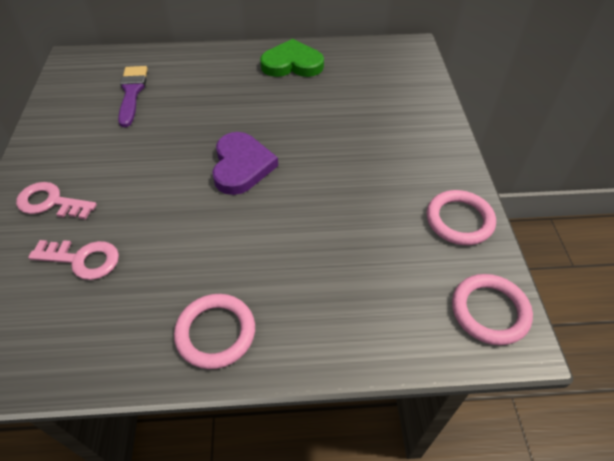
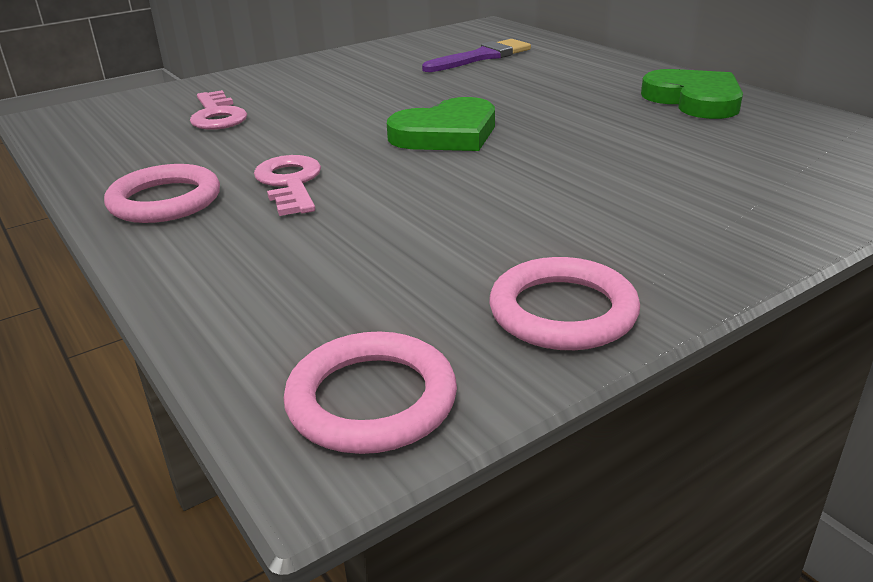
camera: 60 degrees right, 20 degrees down
pink key [16,182,97,220] -> pink key moved to [254,155,321,216]
purple heart [212,132,278,195] -> green heart [387,97,495,151]

